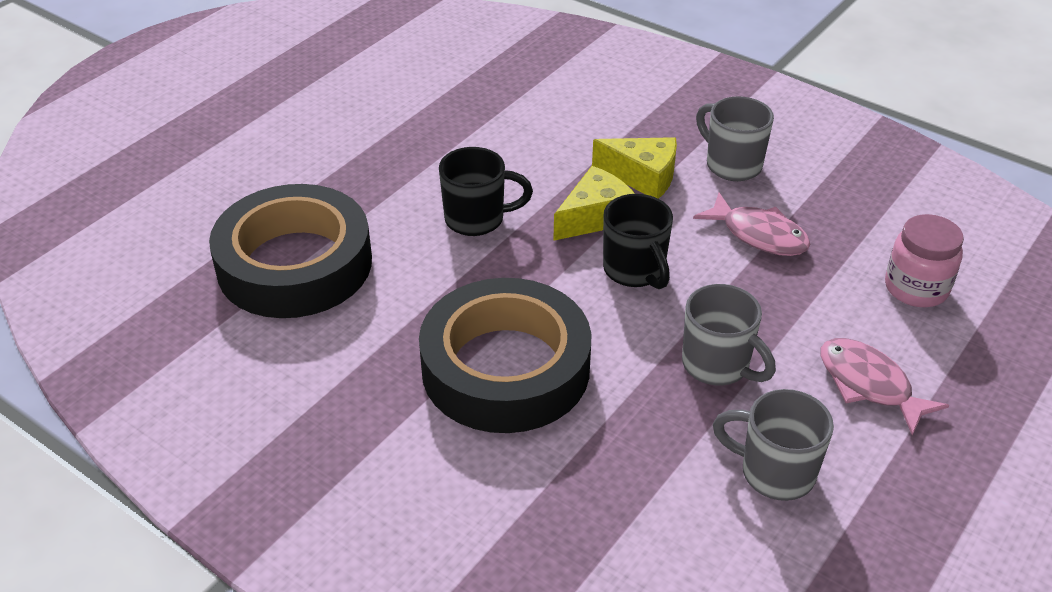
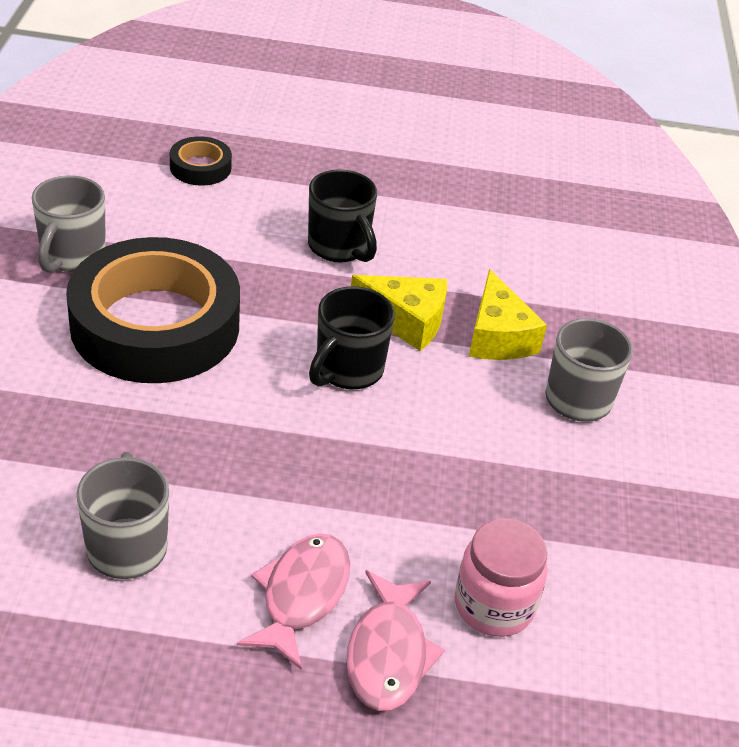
camera: 55 degrees right, 0 degrees up
black tape [209,184,372,318] -> black tape [170,136,232,186], size x0.42
grey mug [682,284,776,385] -> grey mug moved to [32,175,106,273]
pink fish [693,193,810,256] -> pink fish moved to [347,570,445,711]

